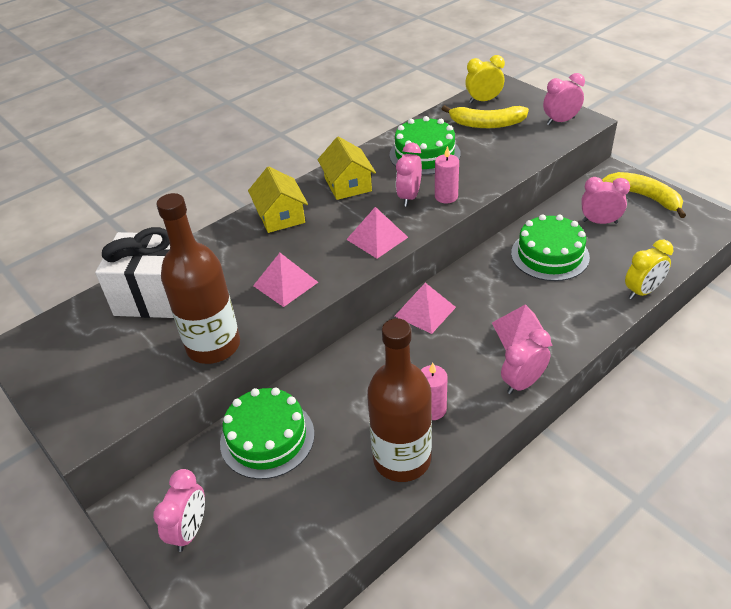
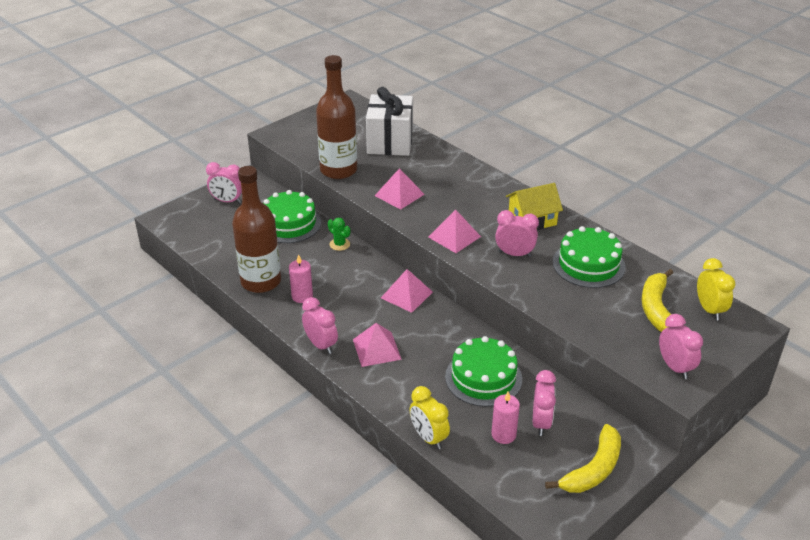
camera: 85 degrees right, 5 degrees down
yellow house [248,167,308,233] -> none
pink candle [435,146,459,204] -> pink candle moved to [491,392,520,444]
none -> green cactus [328,218,350,251]

